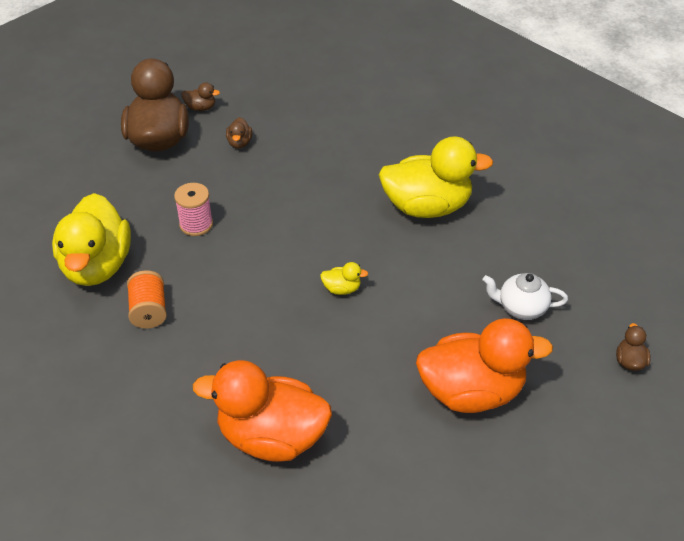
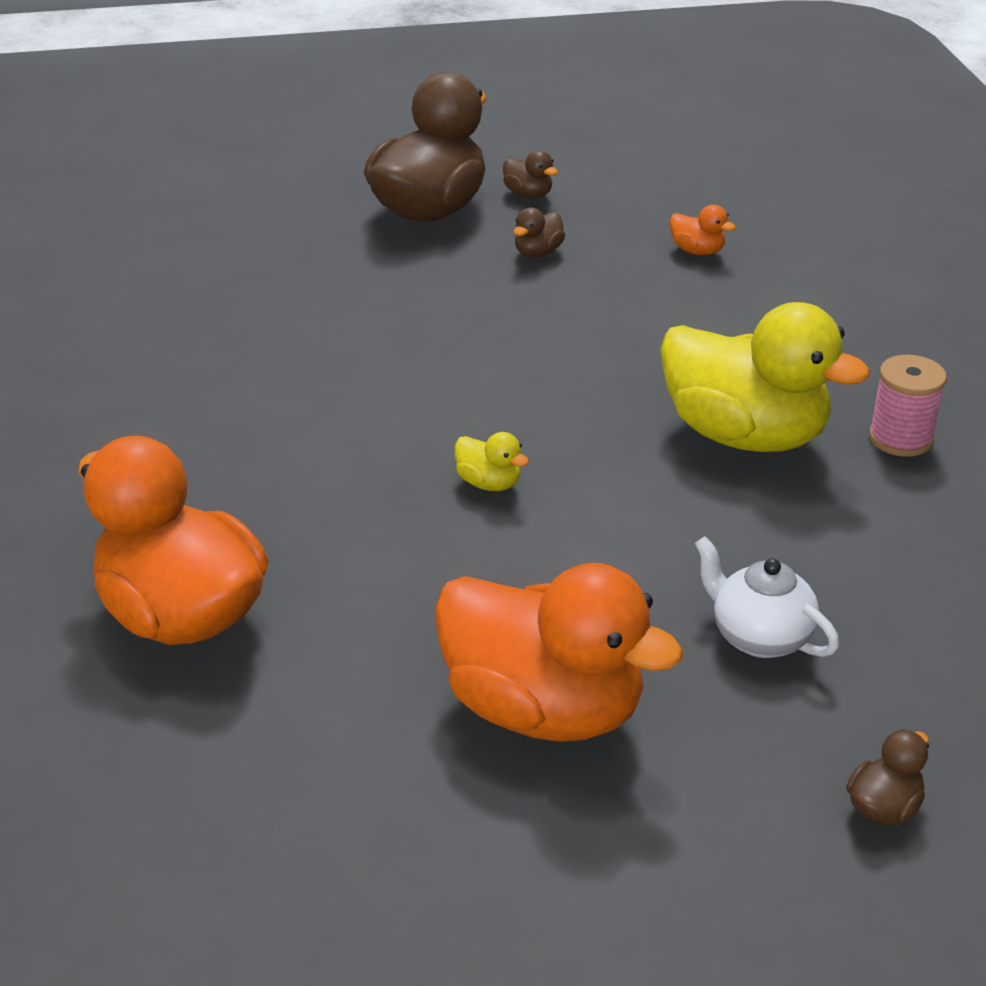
camera: 35 degrees right, 10 degrees down
yellow duck [52,193,131,286] -> none
orange spool [127,270,167,329] -> none
pink spool [174,183,213,236] -> pink spool moved to [869,355,947,457]
none -> orange duck [670,205,736,255]

